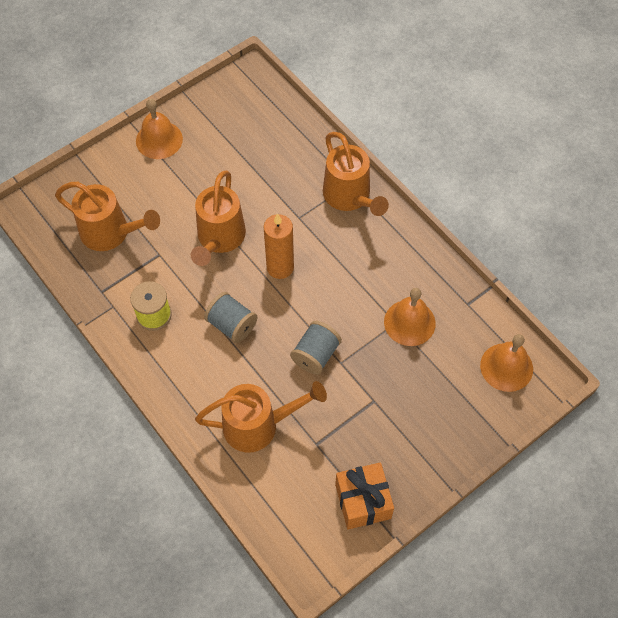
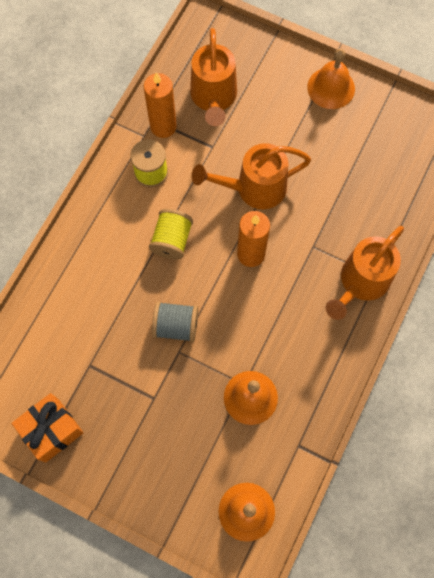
camera: 65 degrees right, 10 degrees up
orange watering can [195,381,327,453] -> none
grey spool [204,292,257,343] -> yellow spool [149,209,193,260]
none -> orange candle [144,72,177,138]

